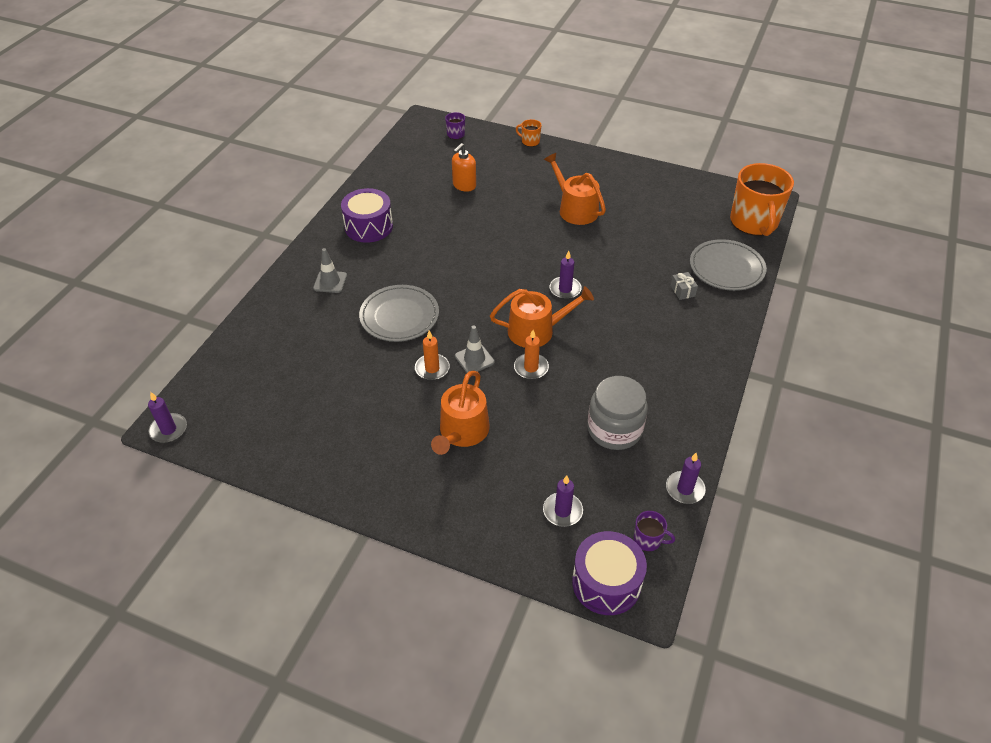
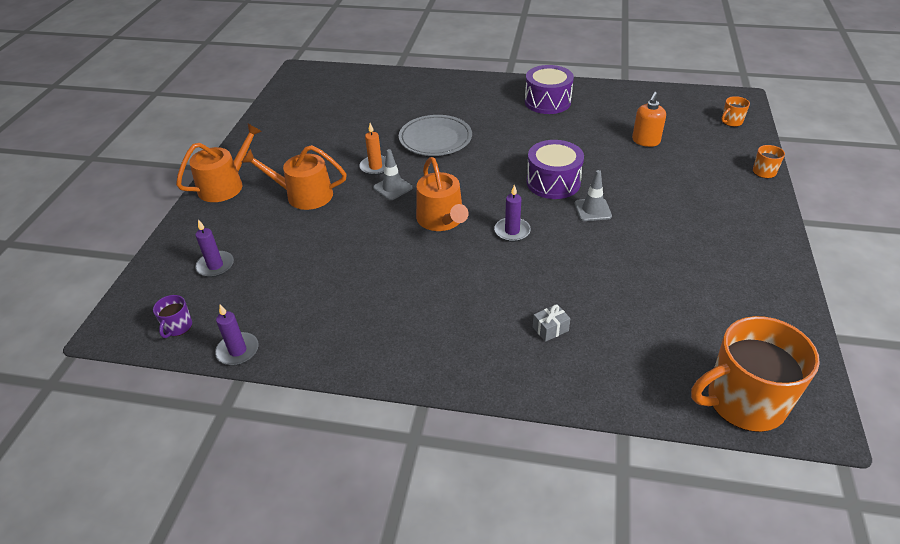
camera: 80 degrees right, 5 degrees down
purple candle [148,392,187,443] -> none
grey traffic cone [313,248,347,293] -> grey traffic cone moved to [574,170,612,221]
purple mug [445,112,465,139] -> orange mug [721,96,750,127]
orange soap dispenser [452,143,476,192] -> orange soap dispenser turned 90 degrees counterclockwise [632,92,666,147]
orange candle [514,330,549,379] -> none
orange watering can [544,153,606,225] -> orange watering can moved to [176,124,262,202]
purple drum [572,531,647,615] -> purple drum moved to [526,140,584,199]
grey jar [588,376,648,450] -> none
grey plate [690,239,767,291] -> none

